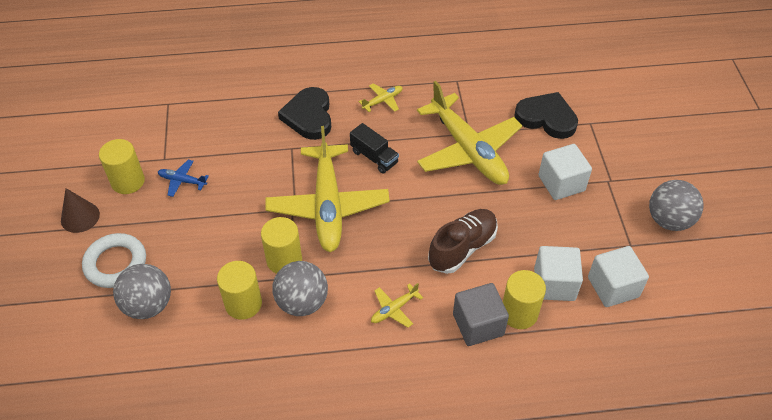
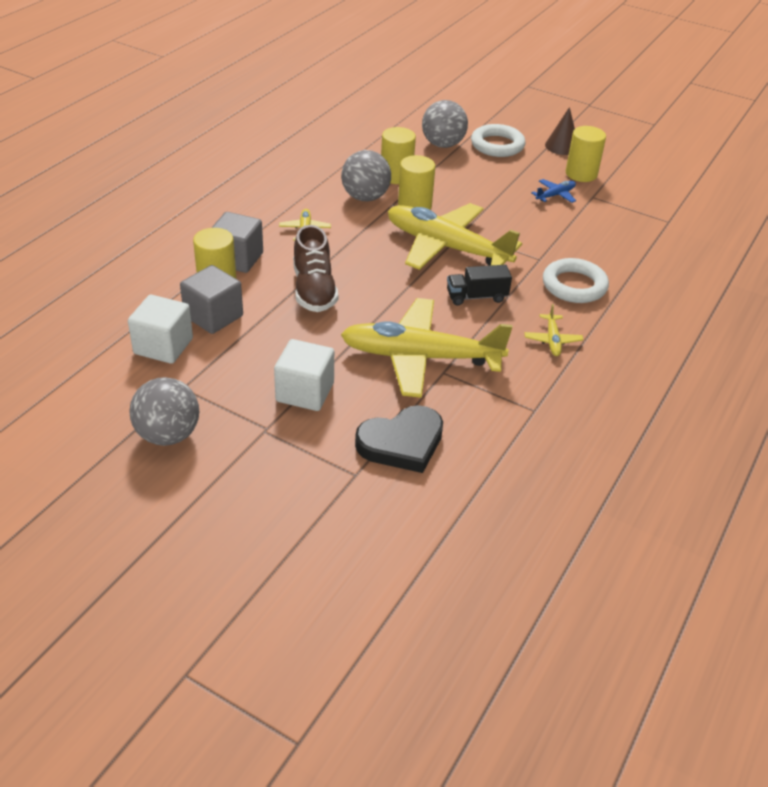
camera: 125 degrees right, 10 degrees down
black heart [278,87,331,140] -> white ring [543,258,609,303]
white cube [534,246,583,301] -> grey cube [180,265,243,334]

